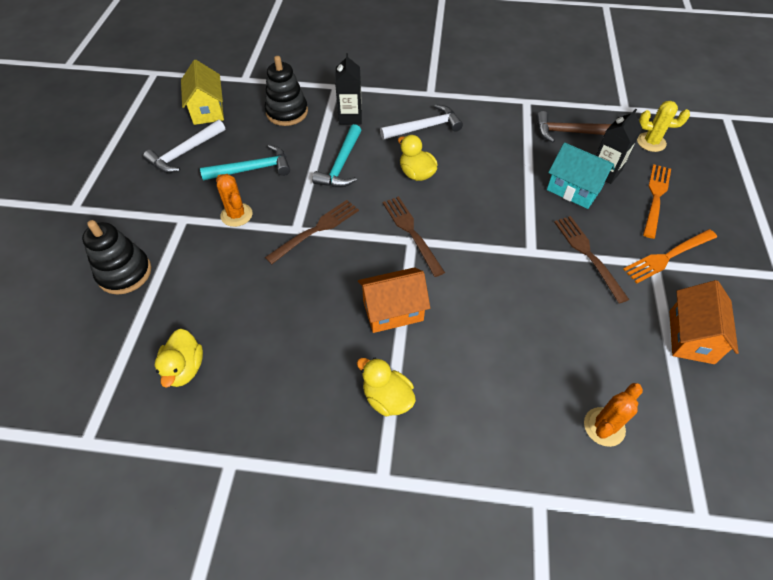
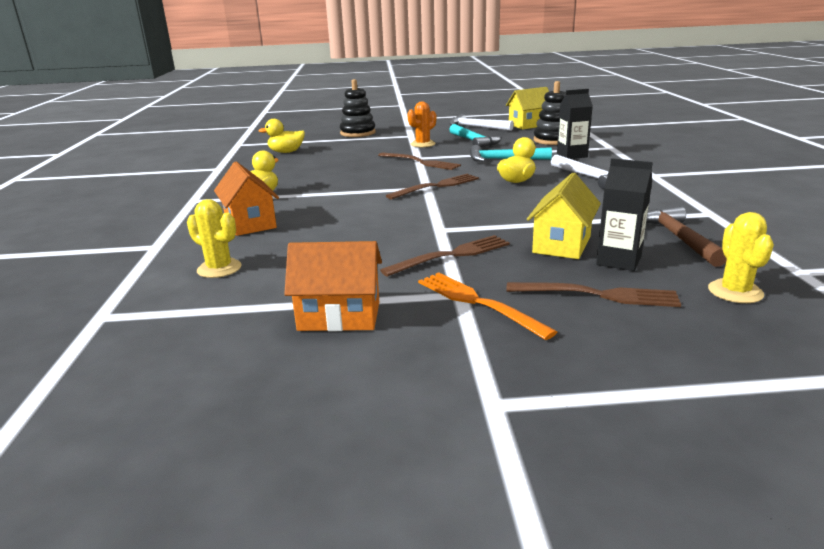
camera: 80 degrees right, 30 degrees down
orange house [358,267,430,333] -> orange house moved to [214,161,279,236]
turquoise house [547,142,615,209] -> yellow house [527,173,601,259]
orange cactus [584,383,643,447] -> yellow cactus [187,199,242,278]
orange fork [643,164,671,239] -> brown fork [506,282,681,307]

